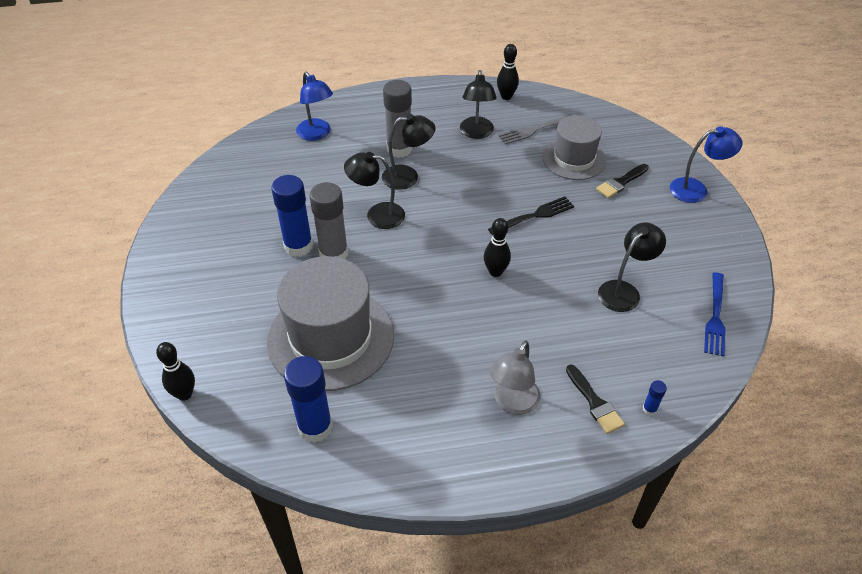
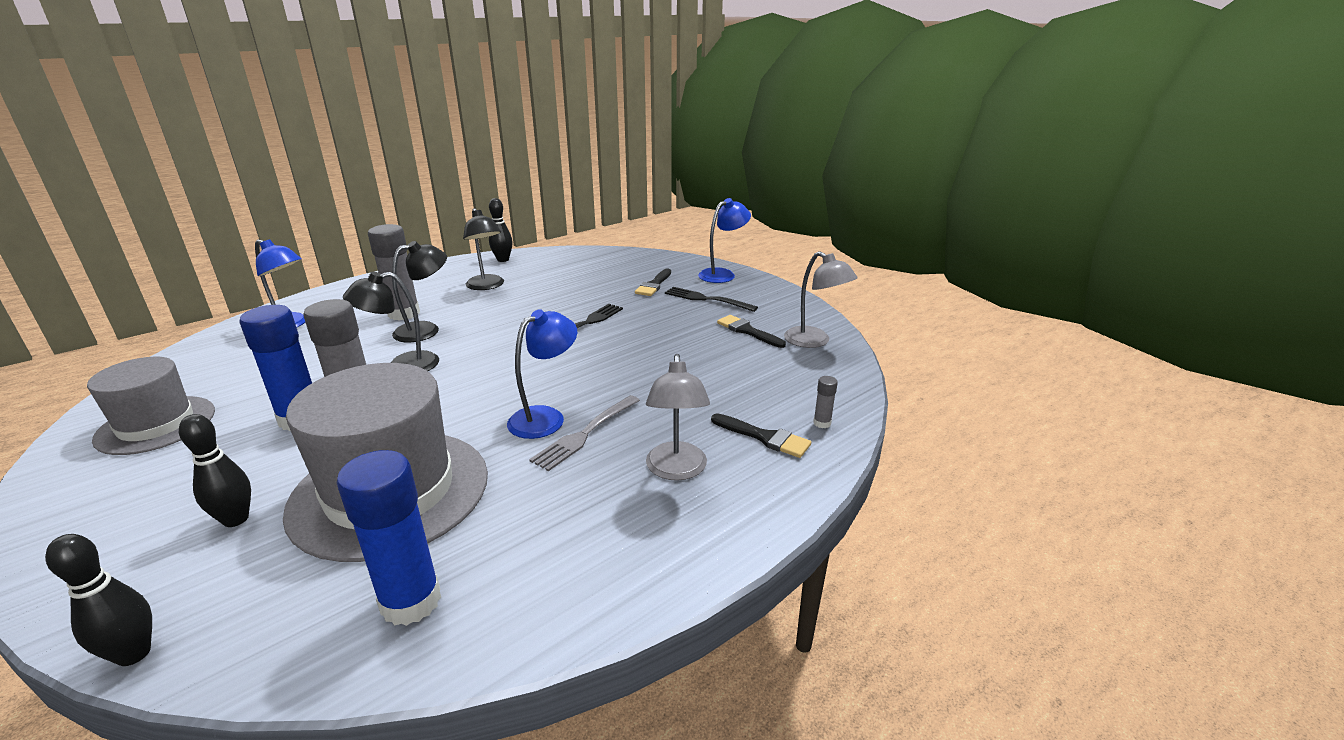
camera: 30 degrees left, 20 degrees down
black bowling pin [484,218,511,277] -> black bowling pin moved to [179,414,251,527]
grey fork [498,114,574,144] -> grey fork moved to [529,395,640,471]
grey hat [542,115,606,180] -> grey hat moved to [87,357,215,455]
black lamp [598,222,666,312] -> none
blue glue stick [642,380,667,416] -> grey glue stick [813,376,838,428]
blue fork [704,272,726,356] -> grey lamp [784,251,857,348]
none -> blue lamp [507,309,577,439]
none -> black fork [665,287,758,312]
none -> black brush [717,315,786,348]

